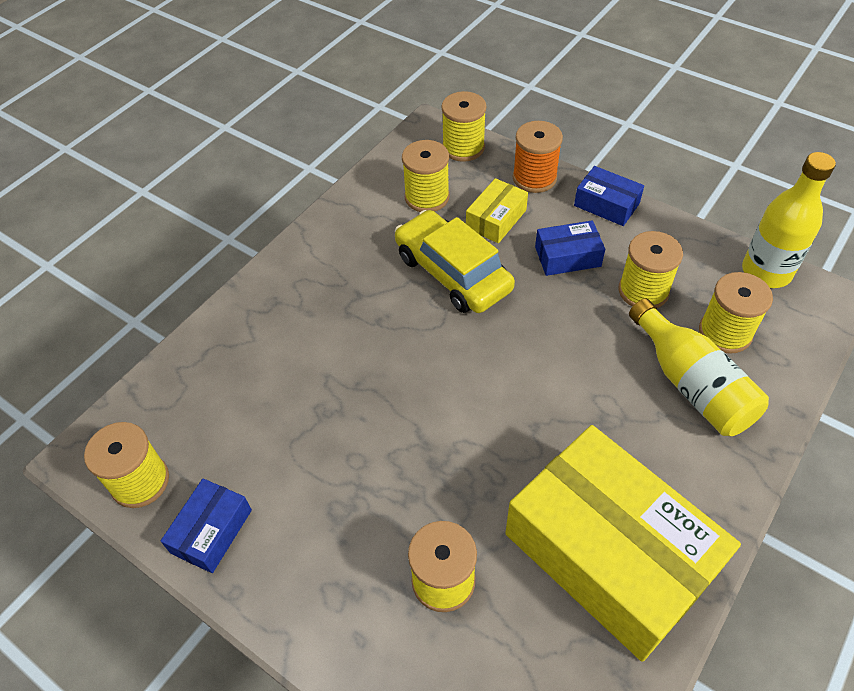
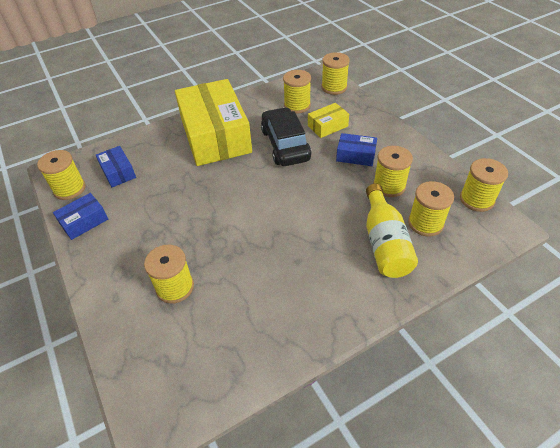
camera: 25 degrees right, 5 degrees down
yellow car [395,210,515,313] -> black car [261,107,312,166]
yellow box [505,425,741,662] -> yellow box moved to [175,79,252,166]
orange spool [513,121,563,193] -> none
blue box [574,166,644,226] -> blue box moved to [96,146,136,187]
yellow bottle [742,152,836,288] -> yellow spool [460,158,508,212]

